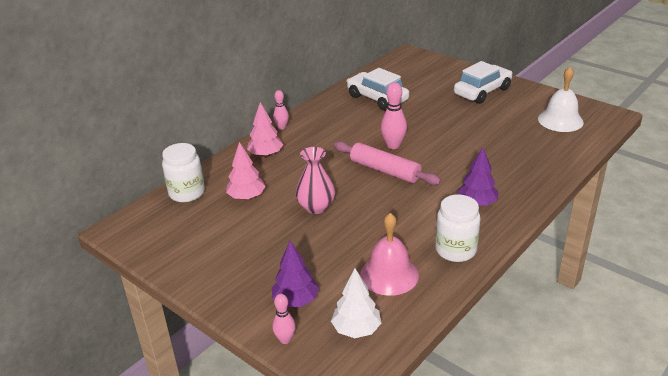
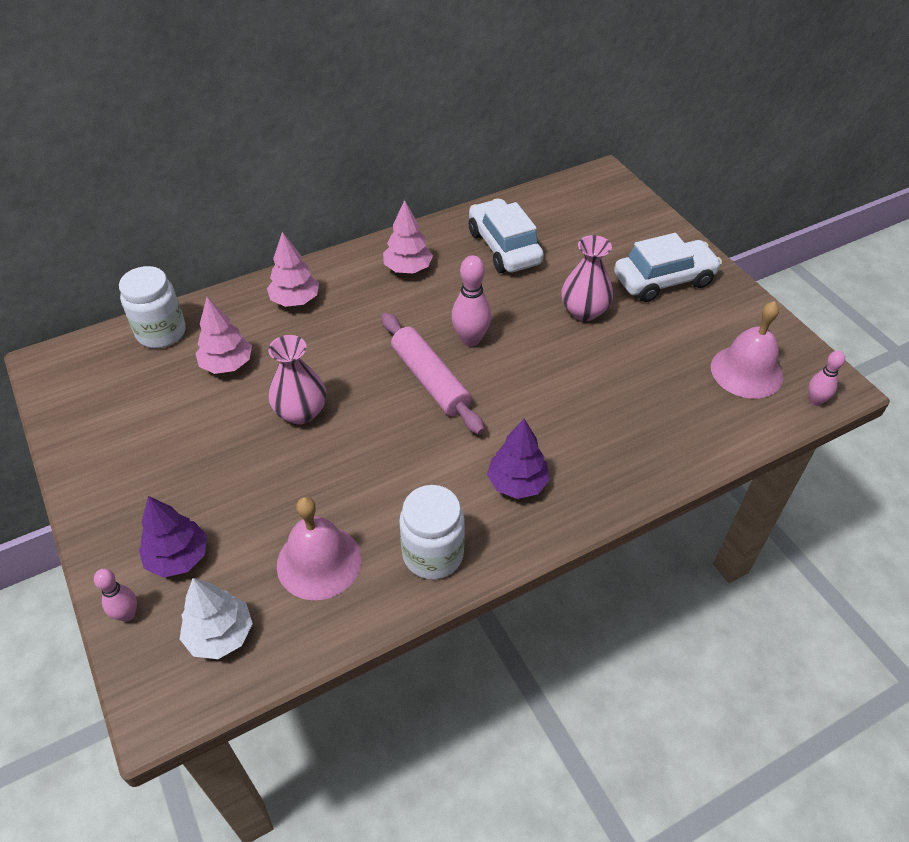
camera: 20 degrees right, 15 degrees up
pink bowling pin [273,90,289,130] -> pink bowling pin moved to [808,351,845,406]
white bell [538,67,584,132] -> pink bell [711,301,783,399]
none -> pink tree [383,200,433,273]
none -> pink vase [561,235,613,321]

